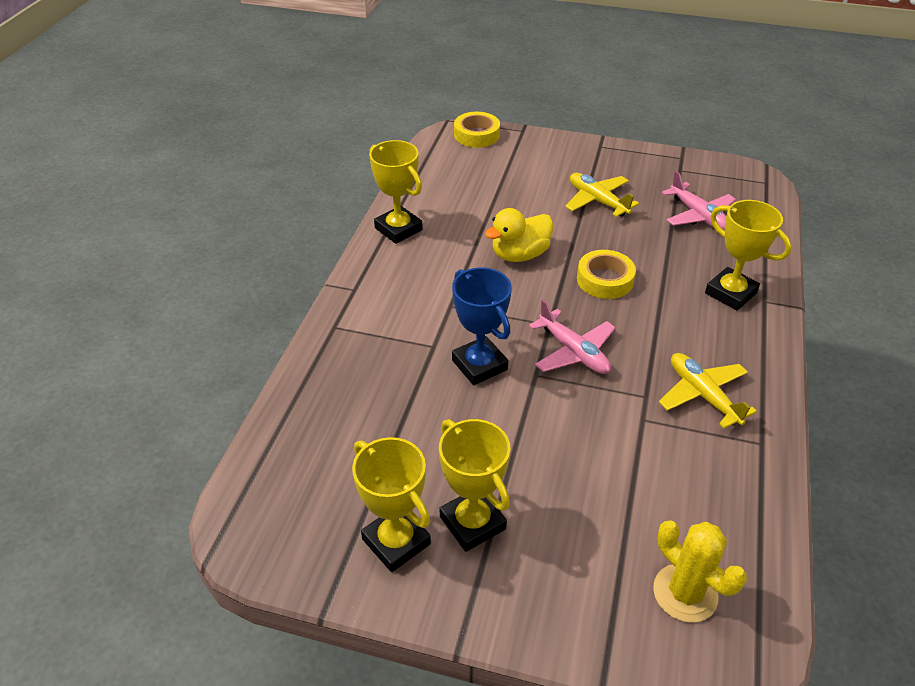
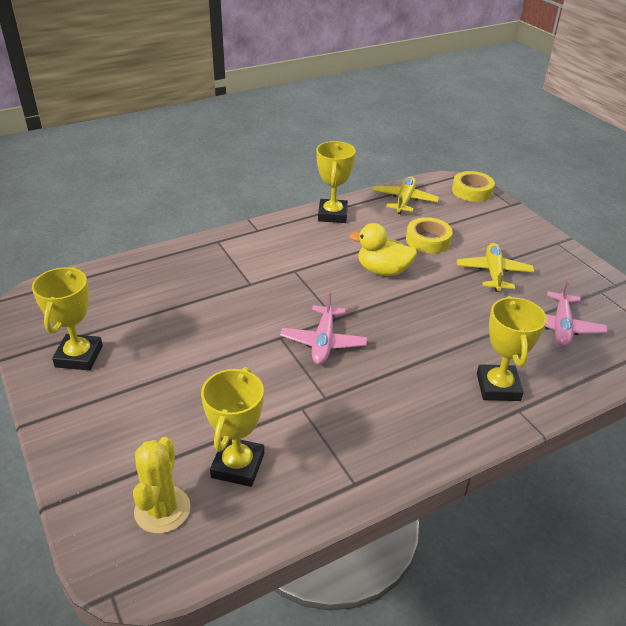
camera: 45 degrees right, 5 degrees down
yellow trophy [439,419,511,552] -> yellow trophy moved to [201,367,264,487]
blue trophy [452,268,512,385] -> none
yellow tape [577,250,636,299] -> yellow tape moved to [406,217,453,253]
yellow plane [659,353,757,428] -> yellow plane moved to [373,176,439,214]

